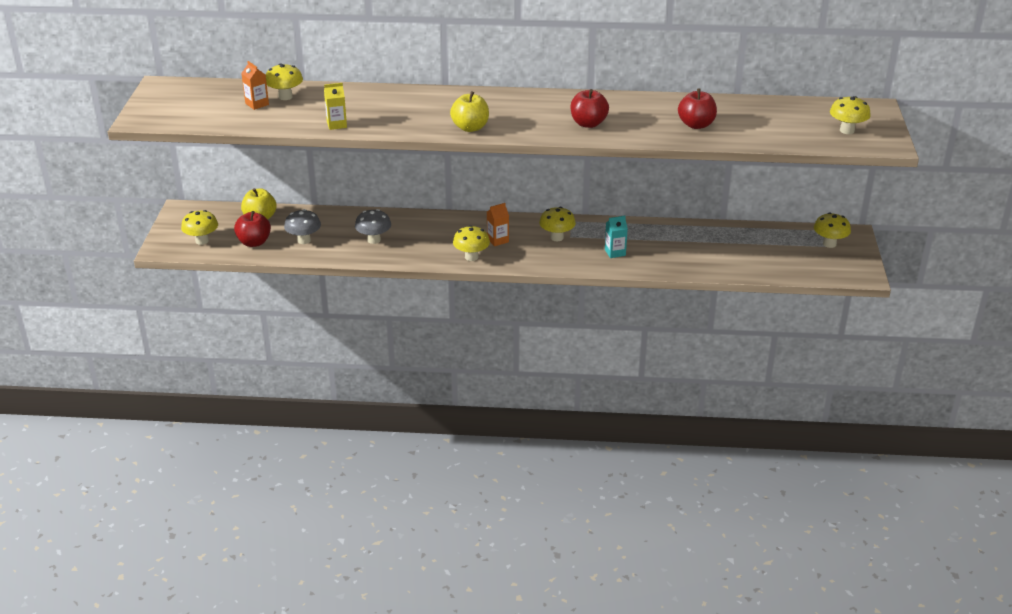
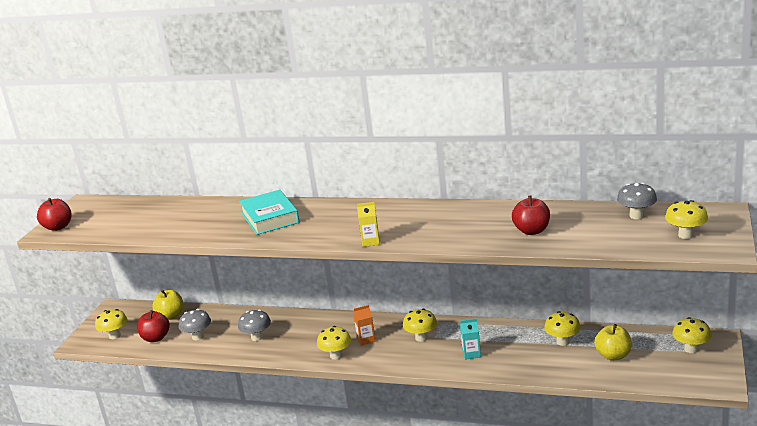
camera: 15 degrees right, 10 degrees down
orange carton [241,61,269,110] -> none
yellow mushroom [266,63,303,100] -> yellow mushroom moved to [544,311,581,346]
yellow carton [324,83,347,130] -> yellow carton moved to [357,202,380,247]
yellow apple [450,91,489,132] -> yellow apple moved to [594,324,632,361]
red apple [570,89,609,128] -> red apple moved to [37,198,72,231]
none -> turquoise book [239,190,299,235]
none -> grey mushroom [617,183,657,219]

